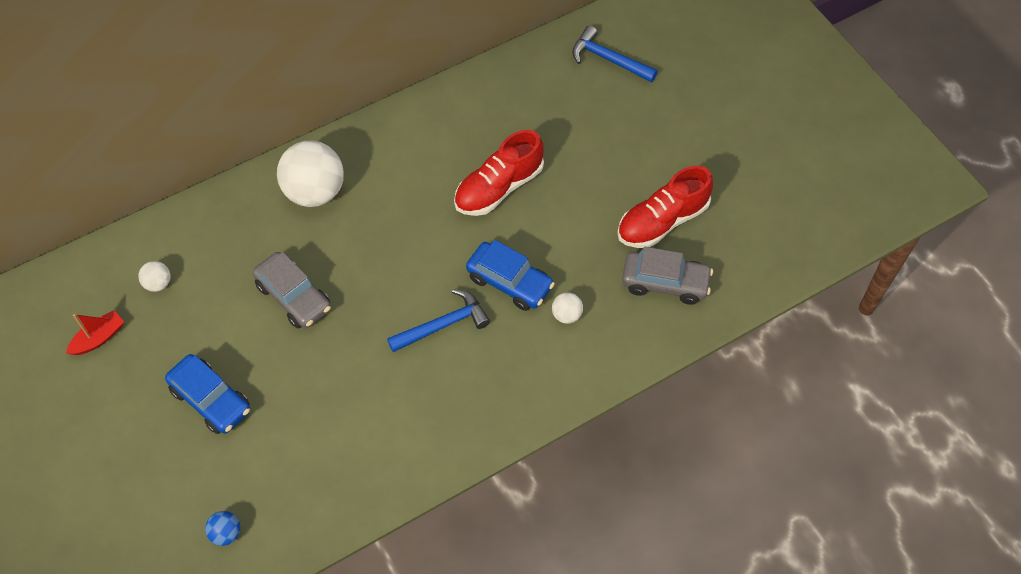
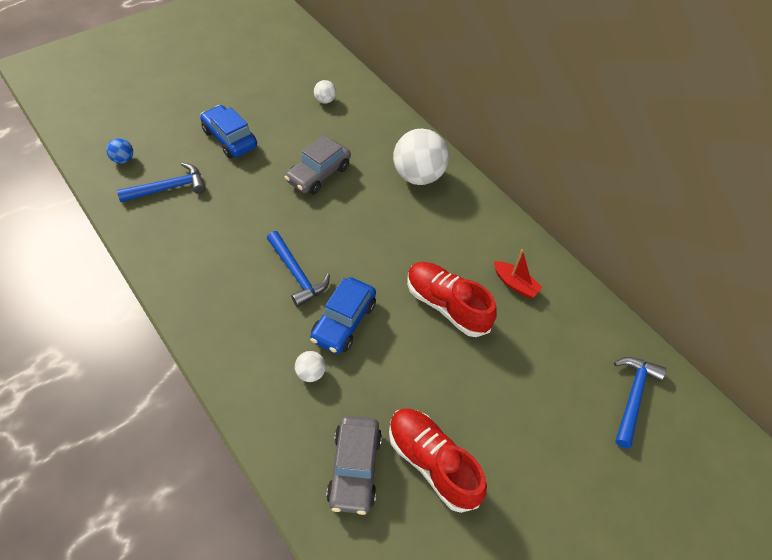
camera: 80 degrees right, 5 degrees down
red boat [66,310,124,355] -> red boat moved to [494,249,543,298]
blue car [165,354,250,434] -> blue car turned 105 degrees clockwise [200,105,257,158]
none -> blue hammer [117,163,206,202]

